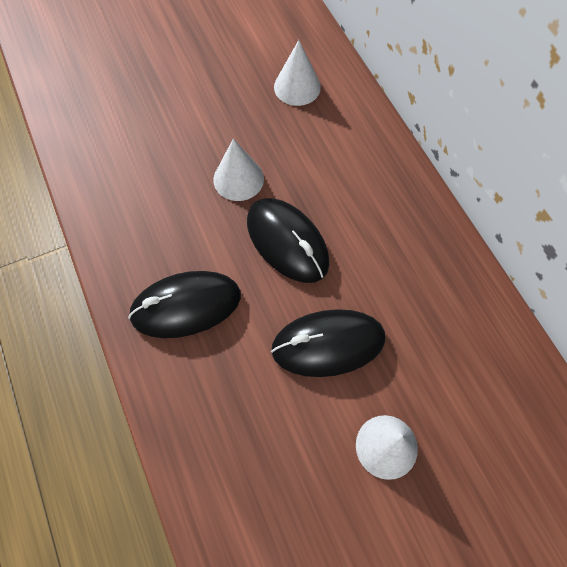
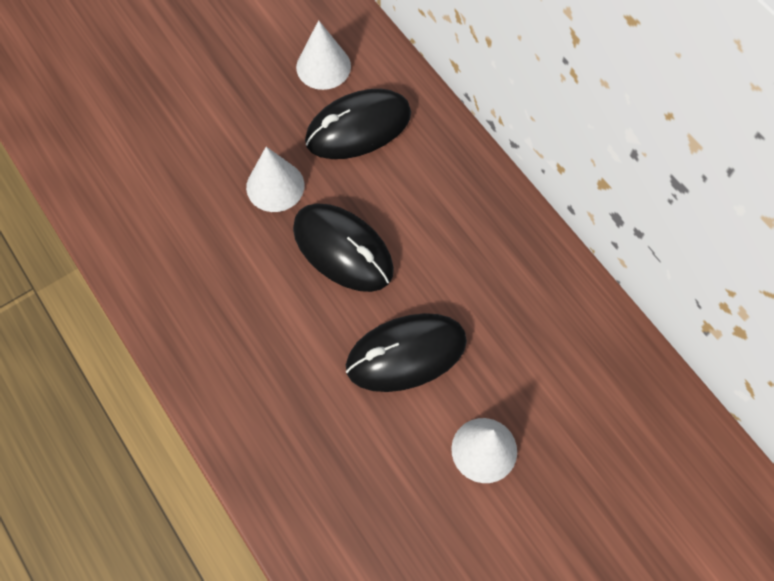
camera: 10 degrees left, 0 degrees up
black mouse [128,271,241,338] -> black mouse moved to [305,89,411,159]

